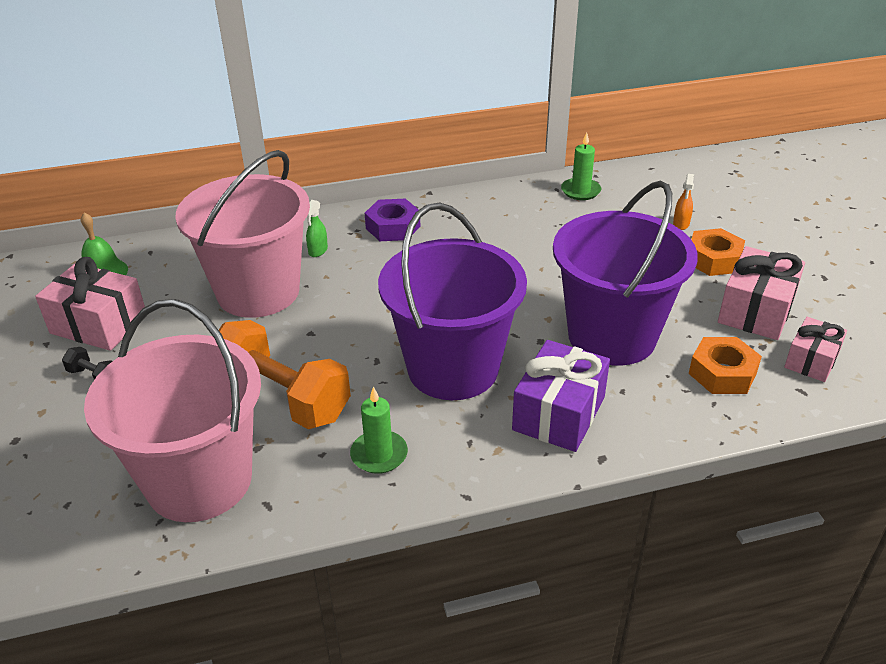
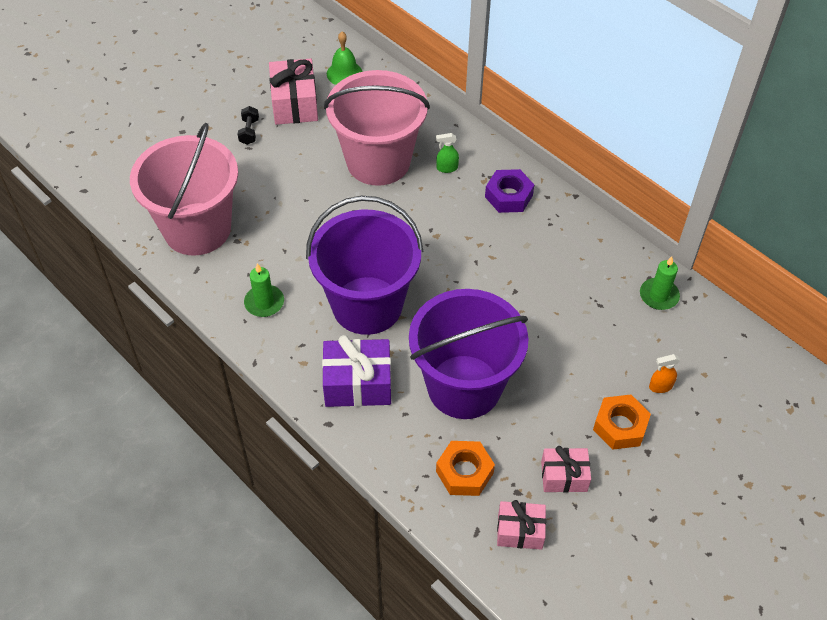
camera: 60 degrees right, 15 degrees up
orange dumbbell [219,320,351,429] -> none
pink gift [718,246,805,340] -> pink gift [541,446,591,493], size x0.63

